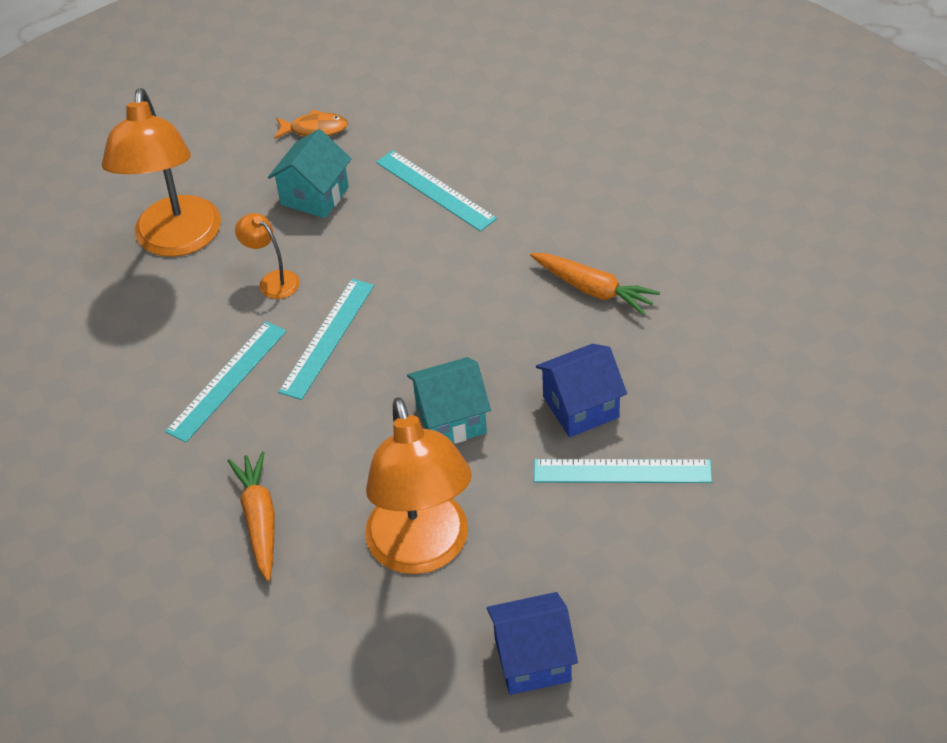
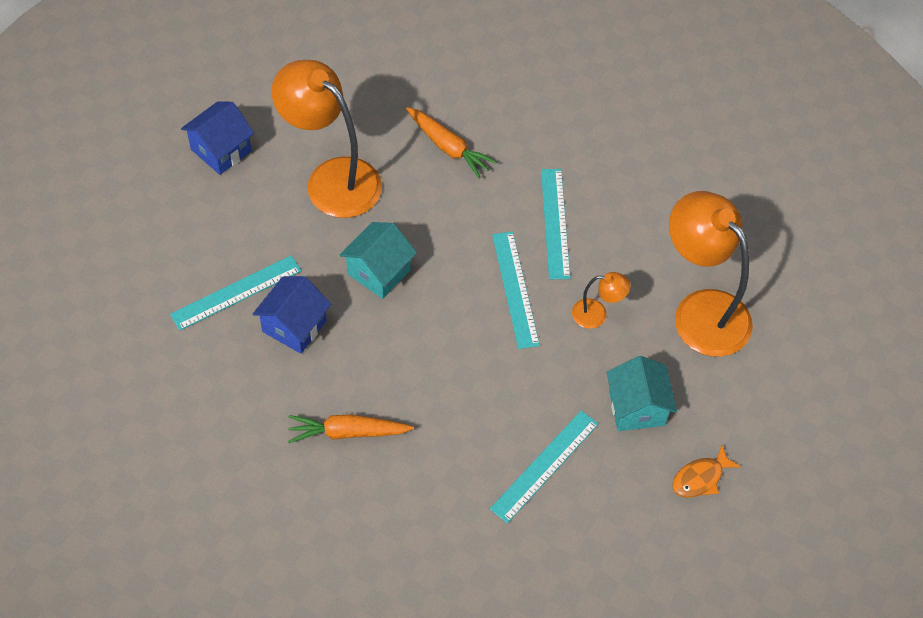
camera: 140 degrees right, 10 degrees up
turquoise ruler [376,150,497,232] -> turquoise ruler turned 60 degrees counterclockwise [490,411,598,523]

